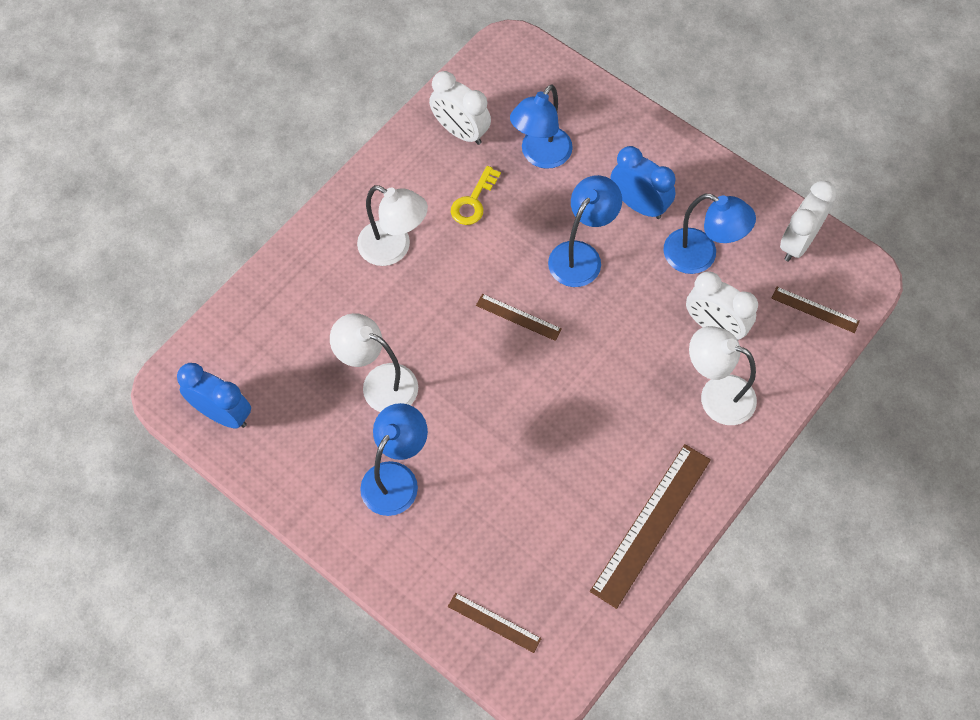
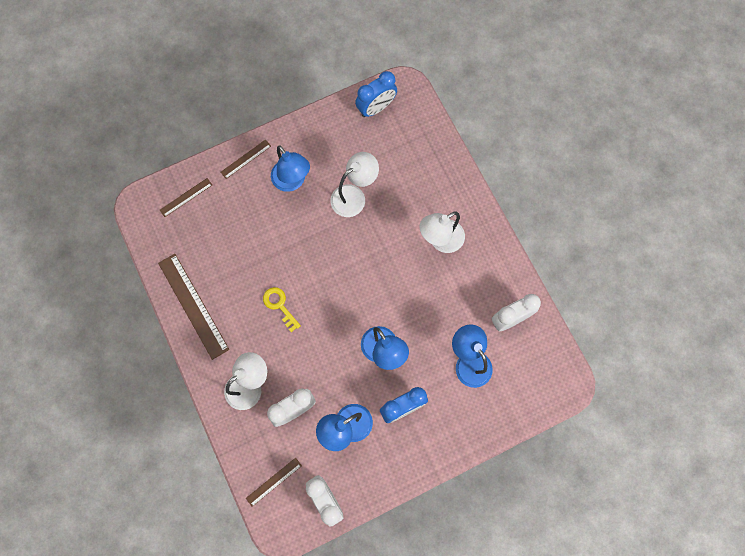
camera: 115 degrees right, 10 degrees up
yellow key [451,166,501,225] -> yellow key moved to [263,287,301,332]
brown ruler [476,294,562,341] -> brown ruler moved to [221,139,271,179]

